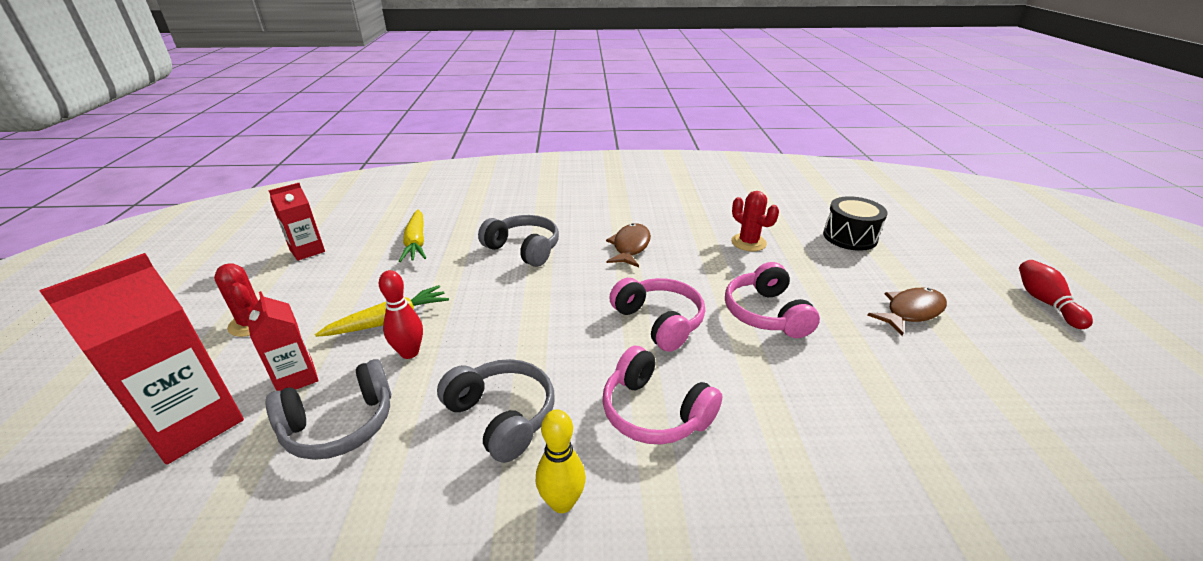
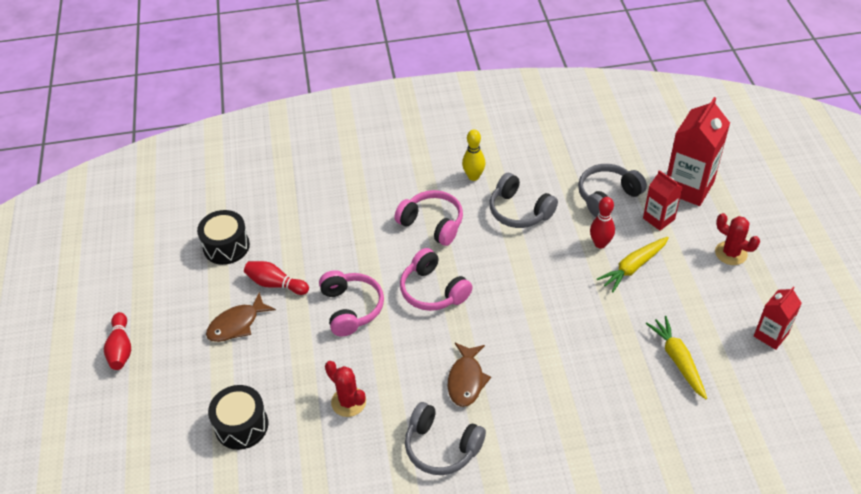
camera: 175 degrees right, 15 degrees up
grey headphones [478,215,559,267] -> grey headphones moved to [405,402,486,475]
none -> black drum [197,210,250,265]
none -> red bowling pin [244,261,309,295]

